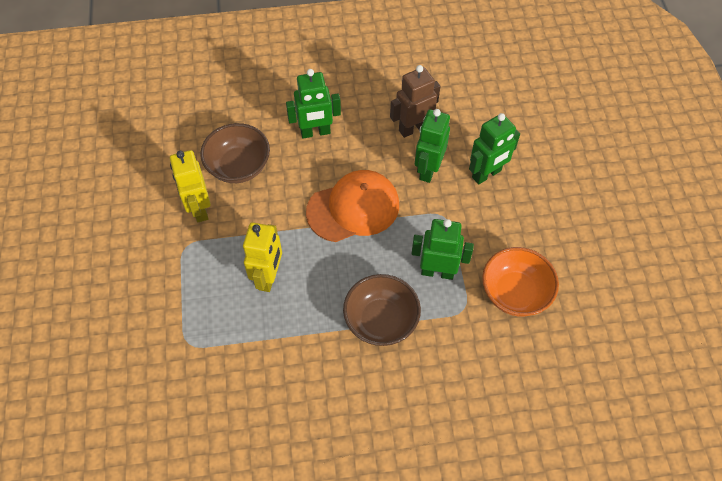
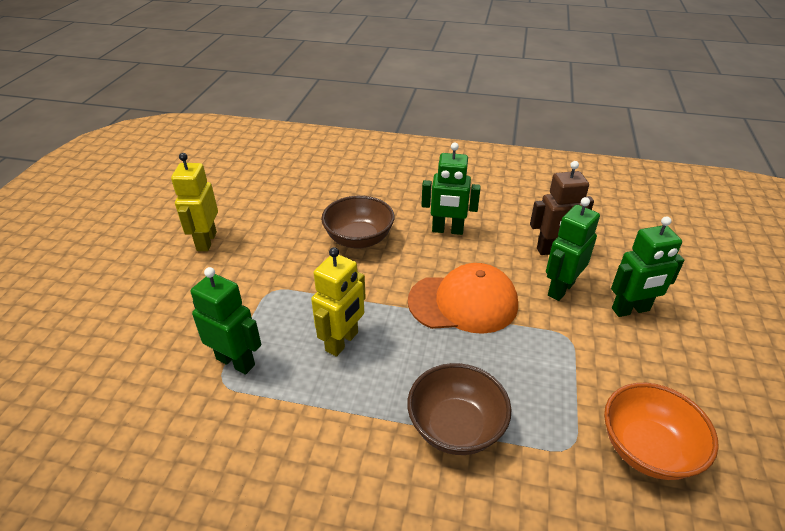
camera: 20 degrees right, 20 degrees down
yellow robot [170,150,211,222] -> yellow robot moved to [171,153,218,251]
green robot [411,219,474,280] -> green robot moved to [191,267,261,374]

